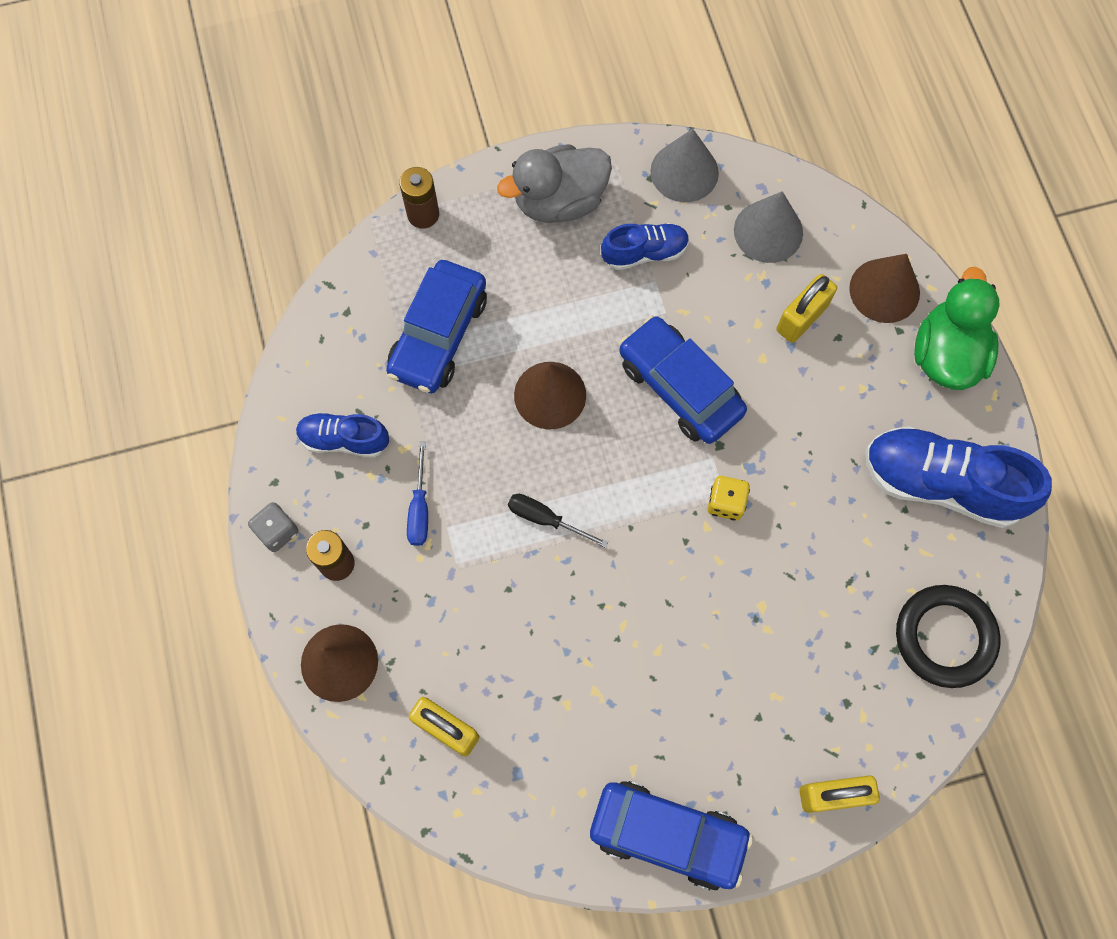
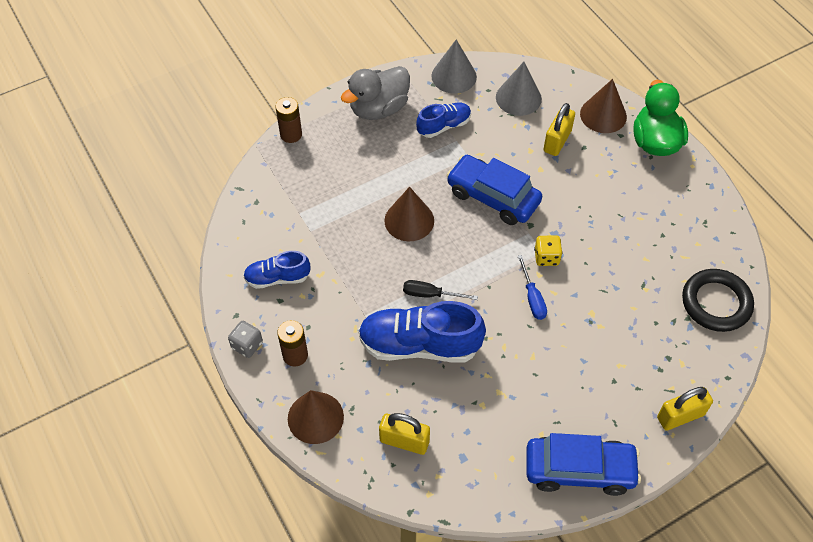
camera: 15 degrees left, 15 degrees down
blue car [386,260,487,393] -> none
blue screwdriver [407,442,428,546] -> blue screwdriver moved to [518,255,547,320]
blue shoe [866,427,1052,528] -> blue shoe moved to [358,301,486,363]

